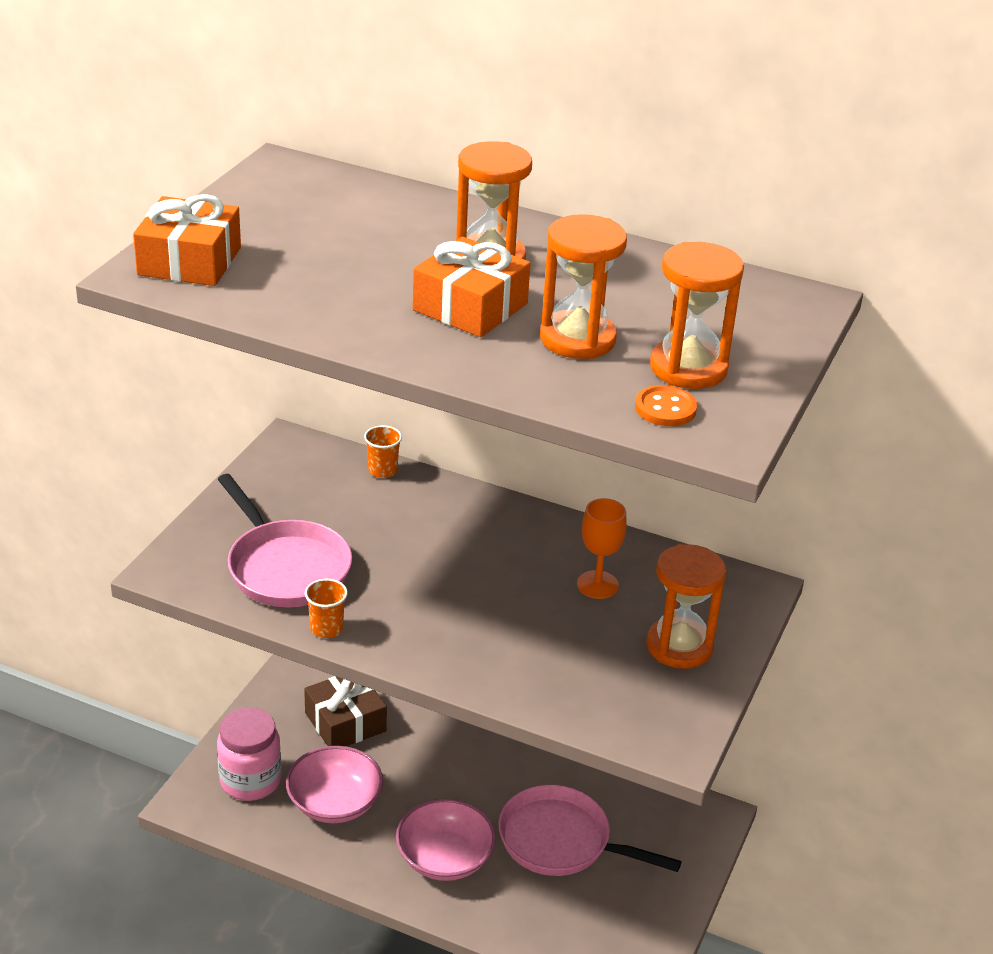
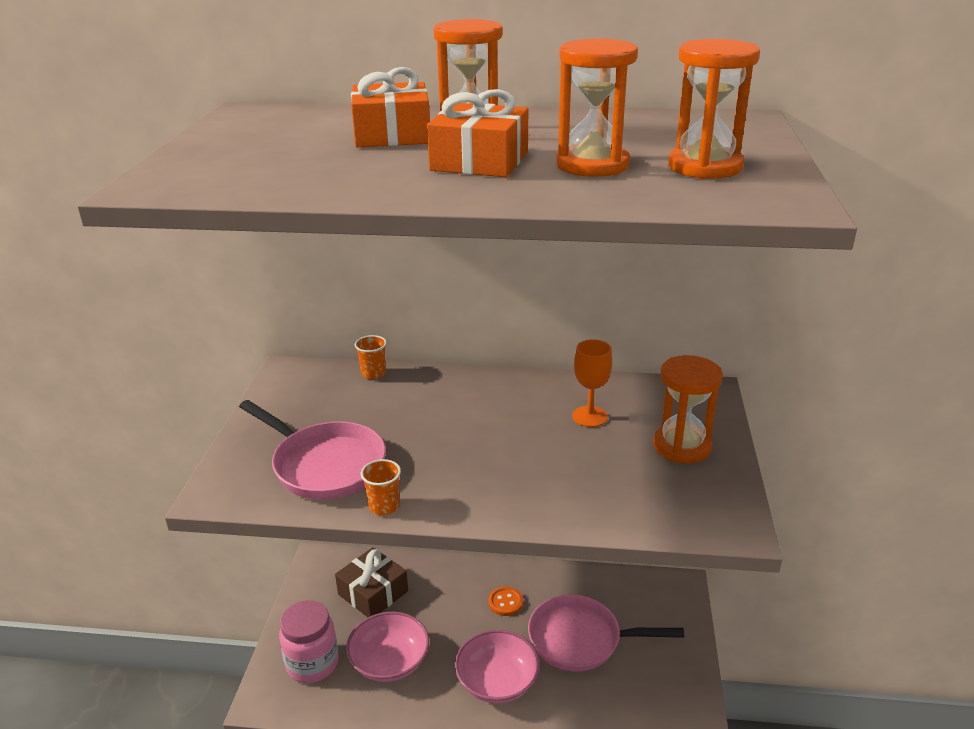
camera: 15 degrees left, 5 degrees down
orange gift [133,194,241,286] -> orange gift moved to [351,67,430,147]
orange button [635,385,697,426] -> orange button moved to [488,587,523,616]

